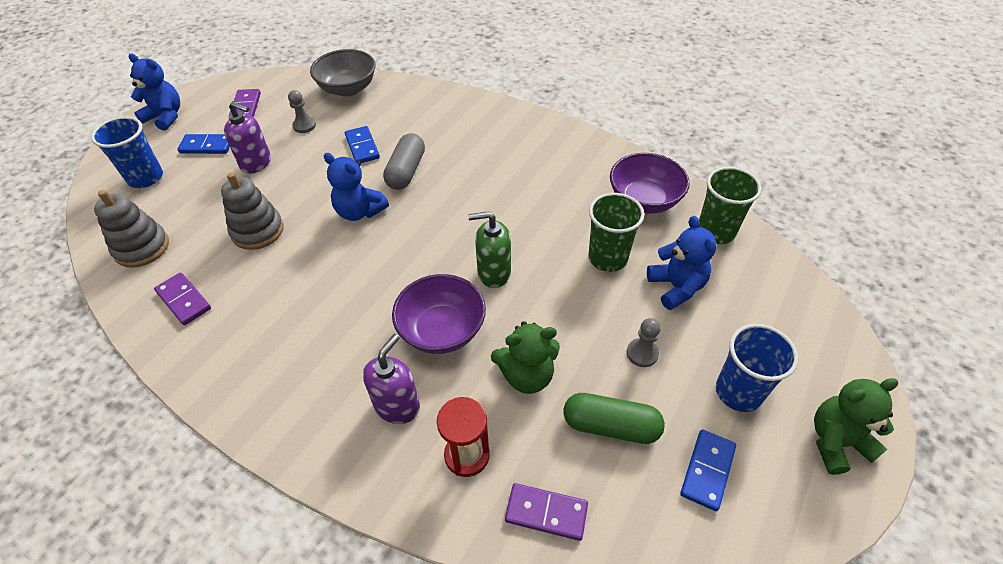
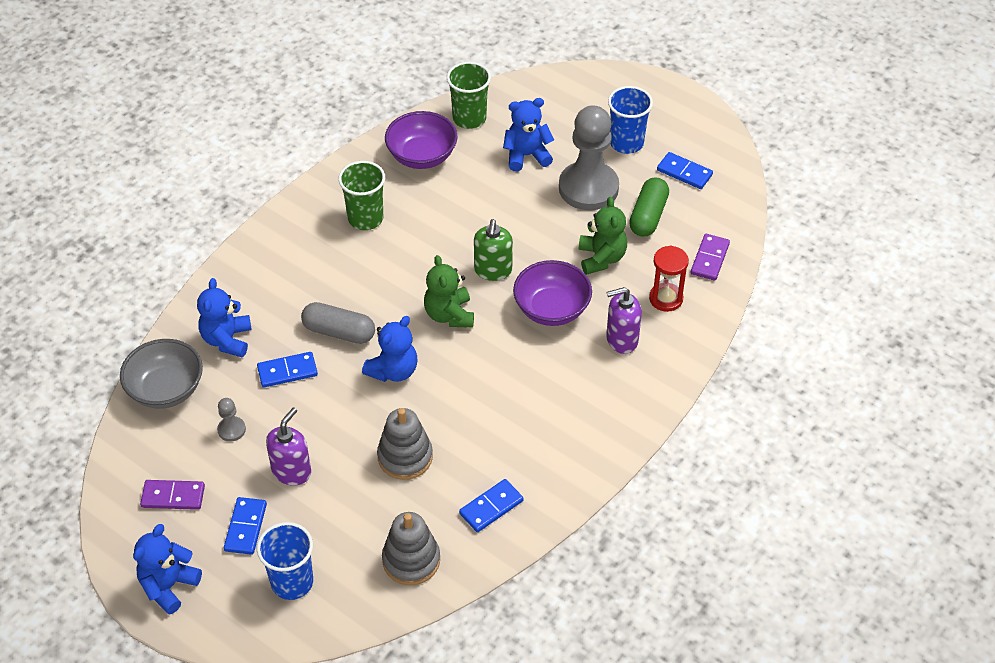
camera: 85 degrees left, 0 degrees up
purple domino [154,273,211,325] -> blue domino [459,479,523,532]
purple soap dispenser [363,334,420,424] -> purple soap dispenser turned 45 degrees counterclockwise [606,287,642,354]
green cup [588,193,644,272] -> green cup moved to [338,161,385,230]
grey pawn [627,318,661,367] -> grey pawn [559,105,619,210], size x2.44
green teddy bear [814,378,898,475] -> green teddy bear moved to [424,255,474,328]
none -> blue teddy bear [197,278,252,357]

